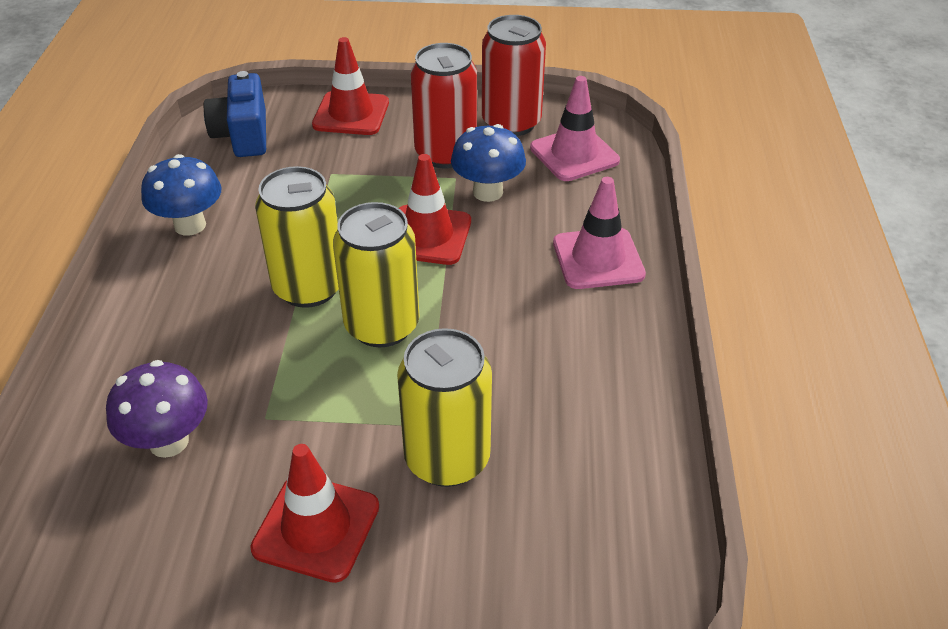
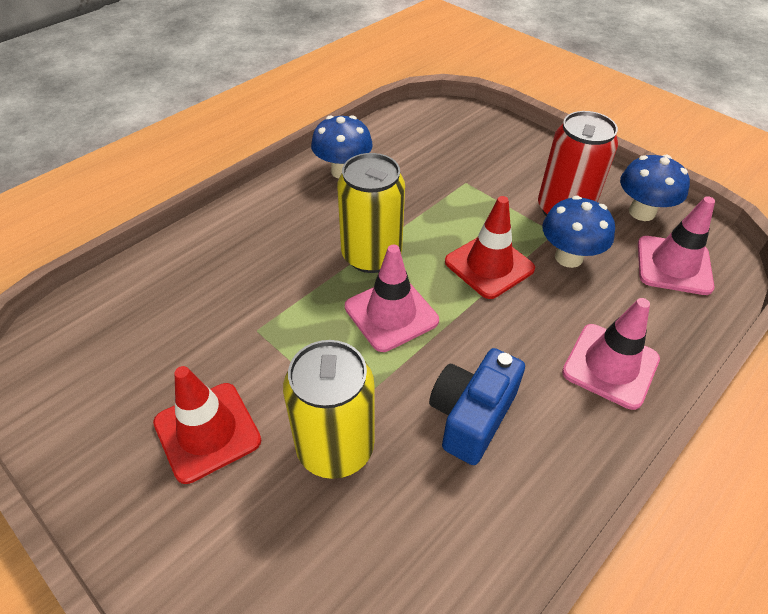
camera: 40 degrees right, 5 degrees up
purple mushroom [106,360,208,458] -> none
blue camera [204,71,266,157] -> blue camera moved to [429,348,525,465]
red traffic cone [312,37,389,135] -> none
yellow can [333,202,420,347] -> pink traffic cone [345,245,439,352]
red can [482,15,546,136] -> blue mushroom [620,155,690,221]

